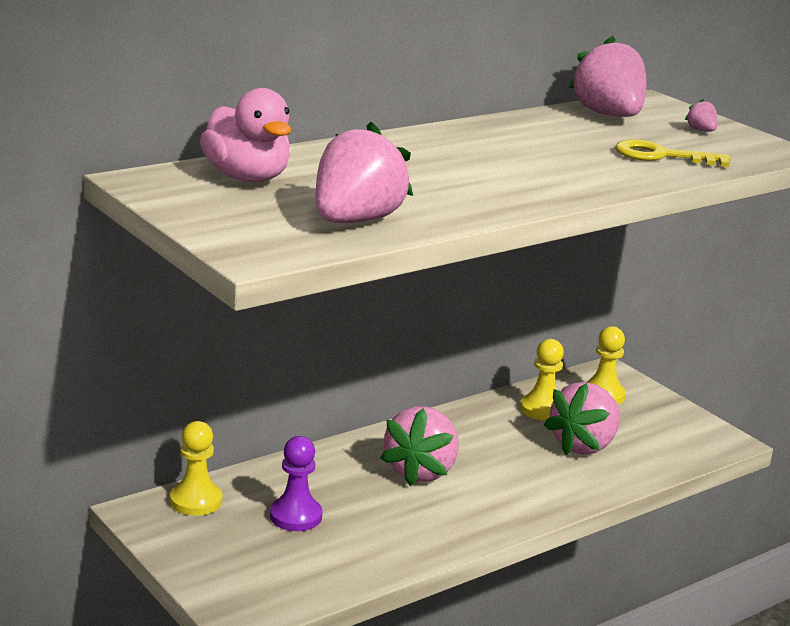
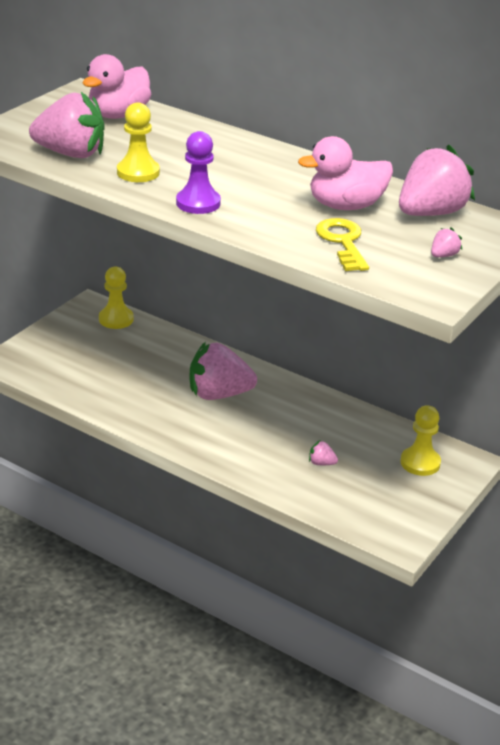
camera: 70 degrees right, 10 degrees up
purple pawn [270,436,323,531] -> purple pawn moved to [176,131,221,214]
yellow pawn [520,339,564,420] -> yellow pawn moved to [117,102,160,182]
pink strawberry [544,382,621,455] -> pink strawberry [309,440,338,465], size x0.40
none -> pink duck [298,136,393,210]

